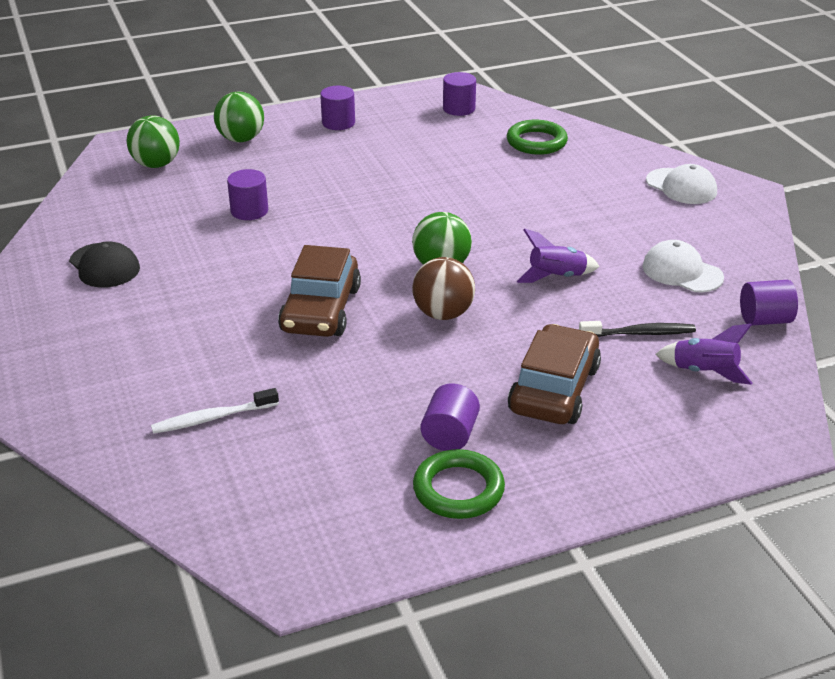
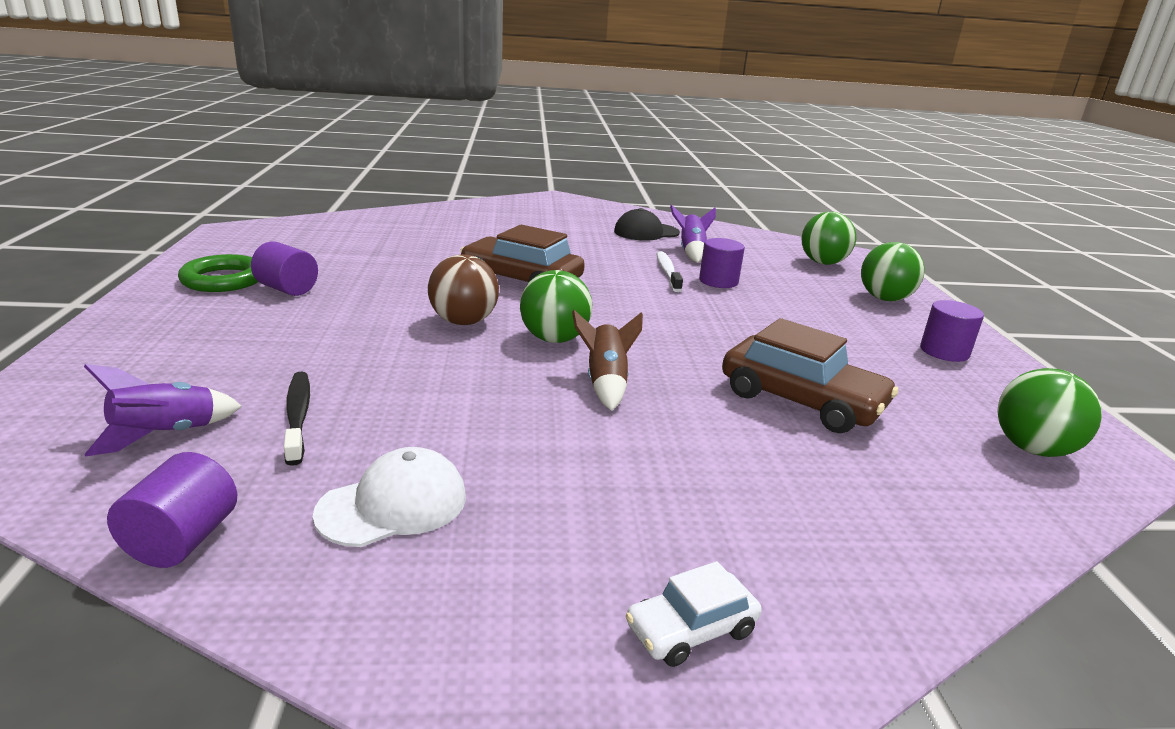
camera: 105 degrees right, 10 degrees down
white toothbrush [151,388,279,434] -> white toothbrush moved to [656,251,683,292]
purple cylinder [443,72,476,116] -> green ball [997,368,1102,457]
green ring [507,120,568,155] -> none
brown car [508,324,601,424] -> brown car moved to [722,318,898,433]
purple rocket [517,228,600,283] -> purple rocket moved to [670,204,716,263]
black toothbrush [579,321,696,337] -> black toothbrush turned 150 degrees clockwise [284,372,310,466]
white cap [646,164,717,204] -> white car [626,561,762,667]
none -> brown rocket [572,310,643,411]

